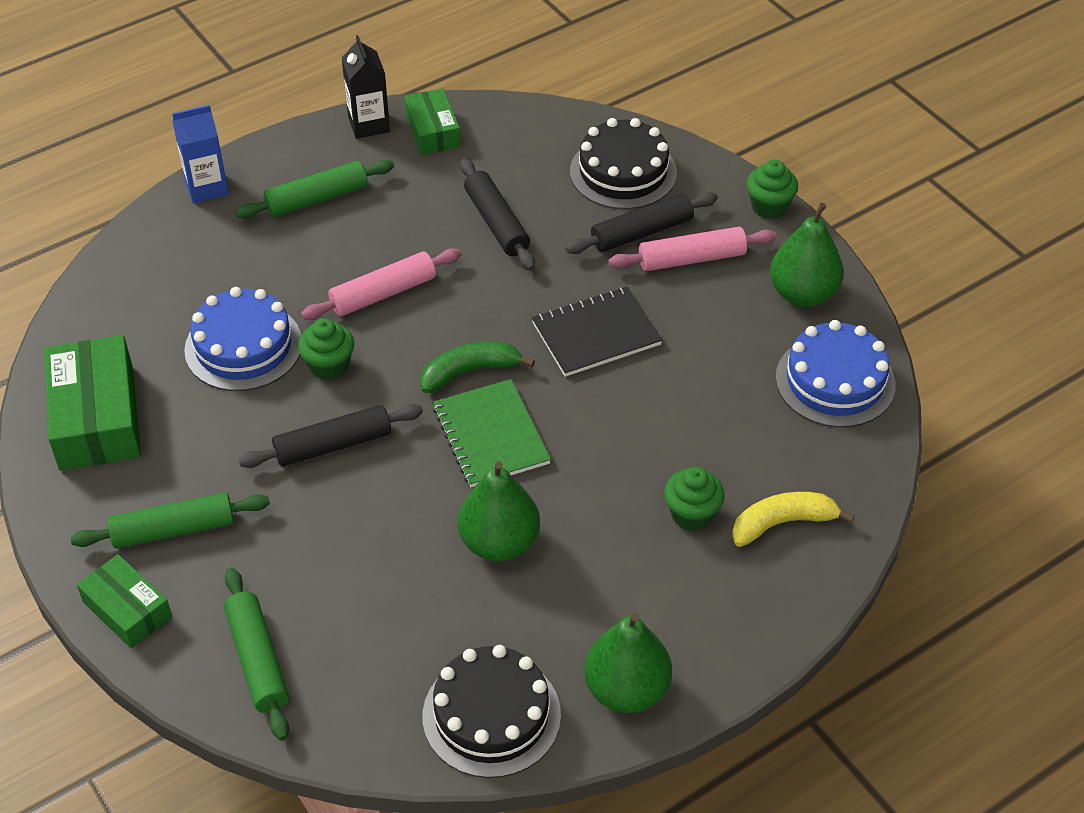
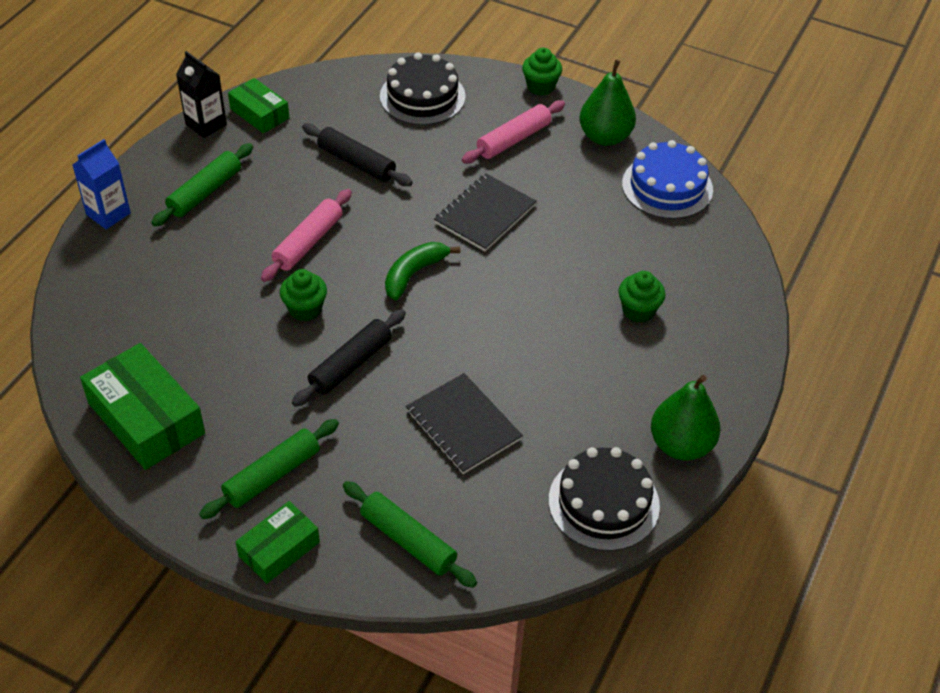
camera: 30 degrees left, 0 degrees up
green box [77,554,172,648] -> green box turned 60 degrees counterclockwise [235,501,320,584]
blue cake [184,287,301,391] -> none
green notebook [433,379,551,487] -> none
green pear [458,461,540,561] -> none
black rolling pin [565,192,718,254] -> none
yellow banana [732,492,855,547] -> none
none -> black notebook [405,373,523,474]

